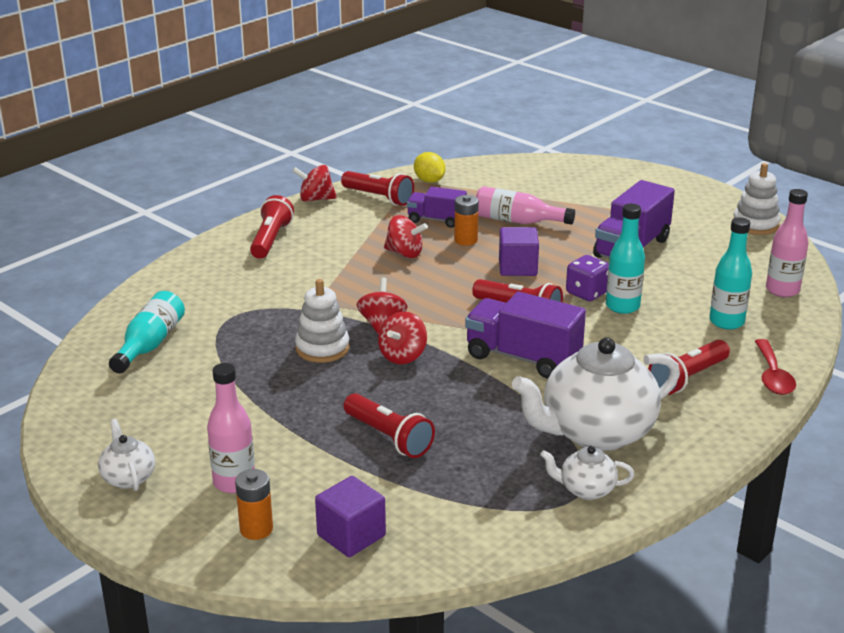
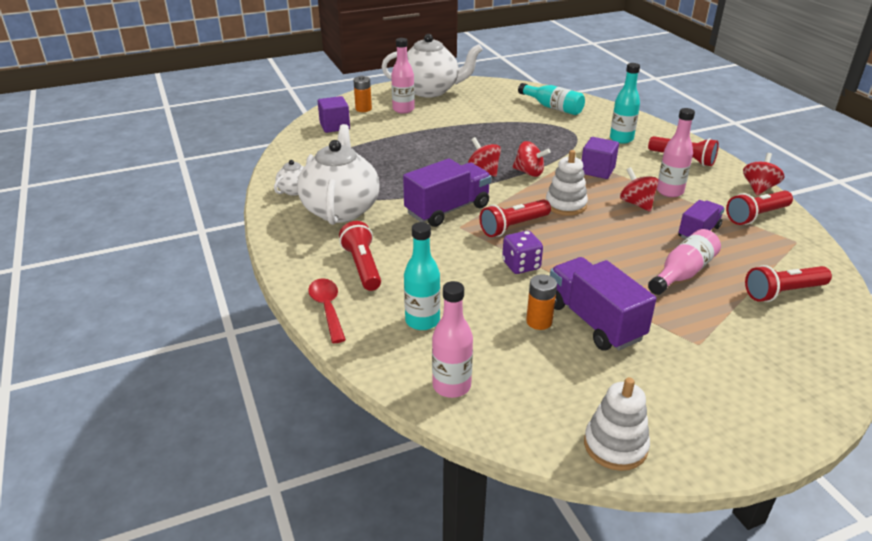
camera: 115 degrees right, 5 degrees up
white teapot [98,419,155,491] -> white teapot [382,34,483,98], size x2.17
white stacking toy [295,279,350,363] -> white stacking toy moved to [546,150,588,216]
red flashlight [344,393,435,458] -> red flashlight moved to [745,265,832,302]
red spinning top [384,215,428,258] -> red spinning top turned 105 degrees clockwise [620,167,658,212]
yellow lemon [414,152,445,183] -> none
orange battery [454,195,479,246] -> orange battery moved to [526,274,557,330]
purple cube [499,227,539,276] -> purple cube moved to [582,137,619,179]
turquoise bottle [606,204,645,314] -> turquoise bottle moved to [610,63,640,144]
red spoon [755,339,796,395] -> red spoon turned 45 degrees clockwise [308,278,346,343]
none -> pink bottle [657,108,695,197]

